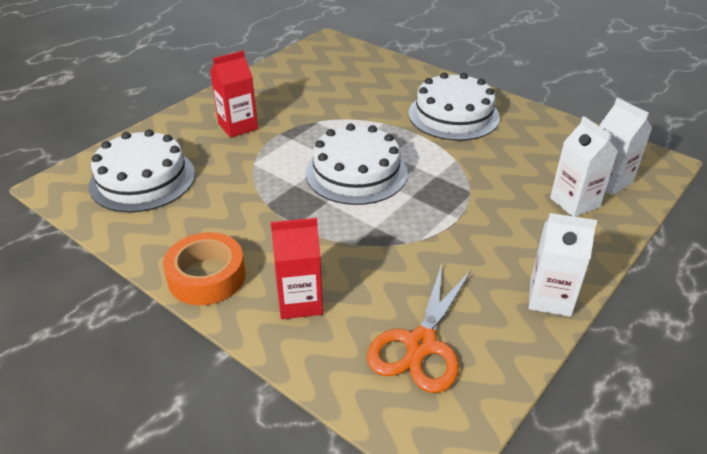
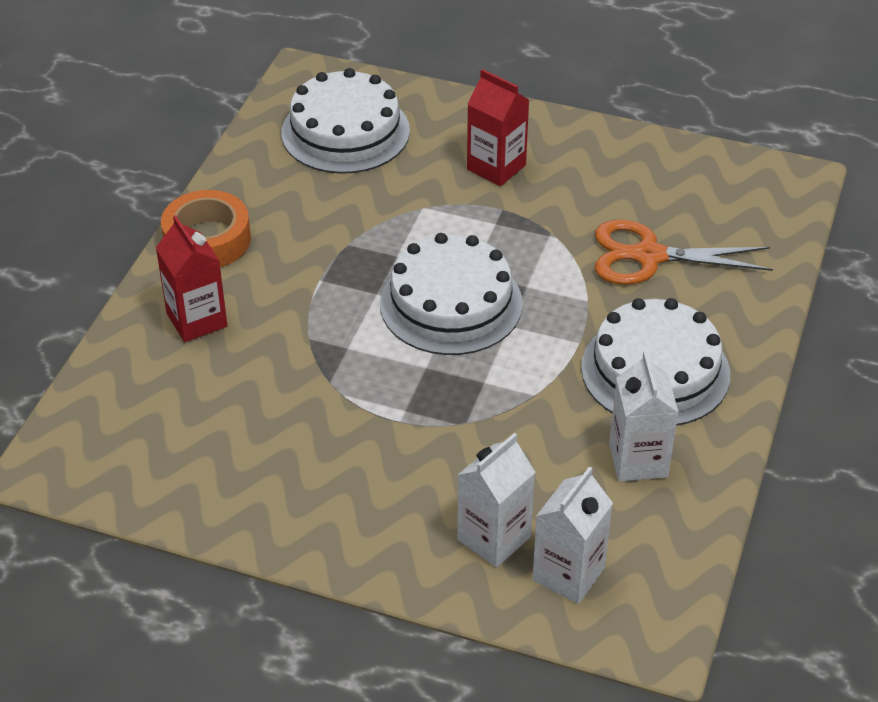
camera: 70 degrees right, 5 degrees up
orange scissors [367,264,472,393] -> orange scissors moved to [595,220,773,285]
white carton [529,213,597,317] -> white carton moved to [609,351,679,481]

